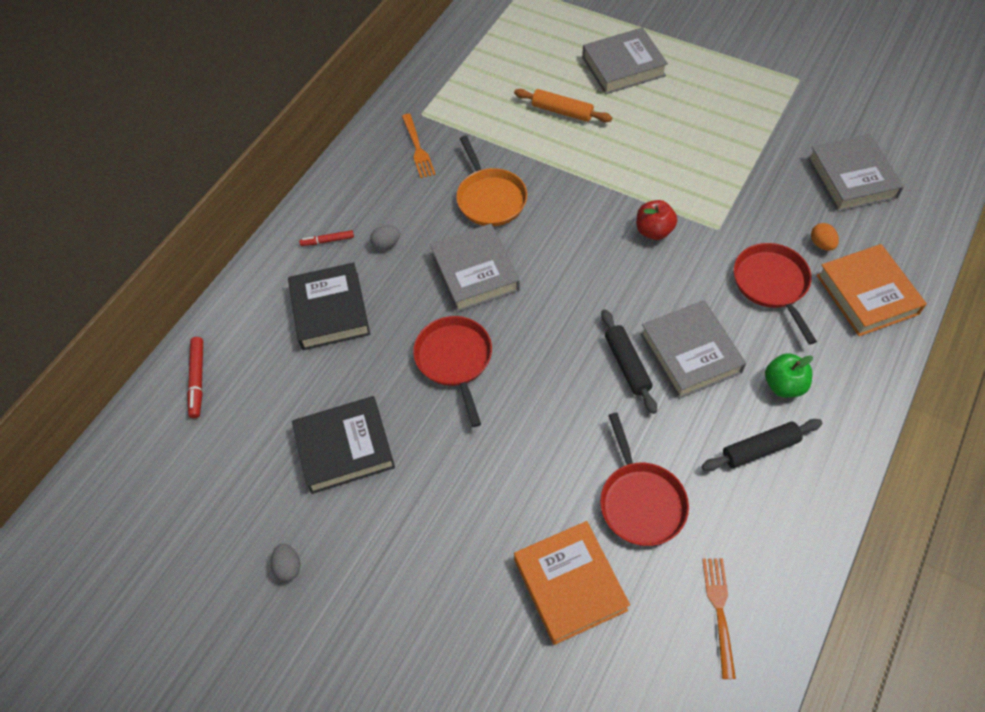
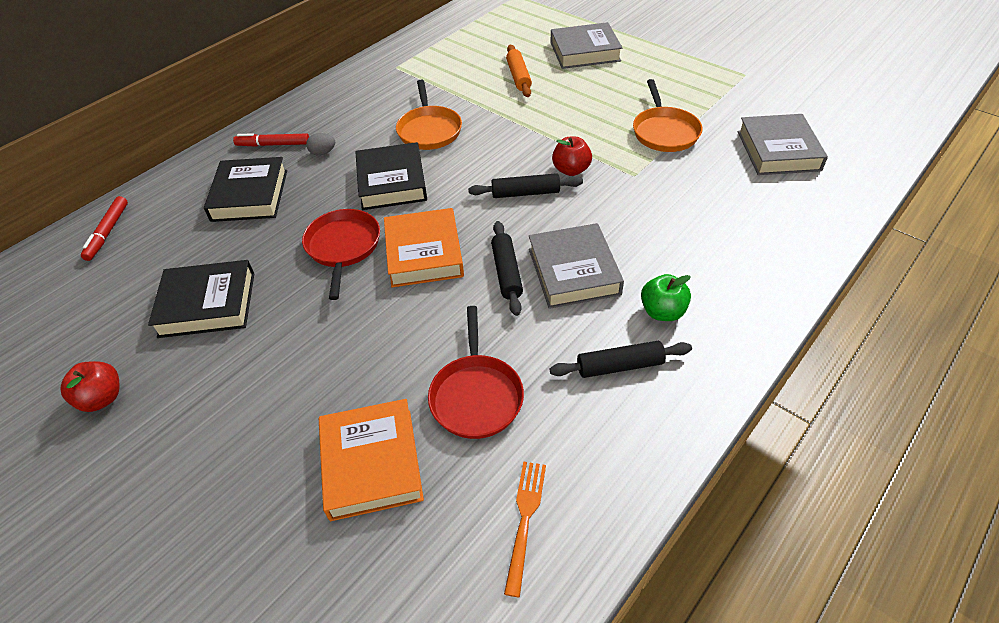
camera: 10 degrees right, 10 degrees down
grey egg [271,543,300,581] -> red apple [60,361,119,412]
red marker [299,230,354,246] -> red marker [233,133,309,147], size x1.51
orange fork [402,114,436,178] -> none
grey book [430,224,520,312] -> black book [355,142,427,210]
orange rolling pin [514,89,612,122] -> orange rolling pin turned 45 degrees clockwise [506,45,532,97]
red pan [734,243,817,344] -> none
orange egg [811,223,839,251] -> none
orange book [817,244,927,336] -> orange book moved to [384,208,464,287]
none -> black rolling pin [468,173,583,198]
none -> orange pan [633,79,702,152]

